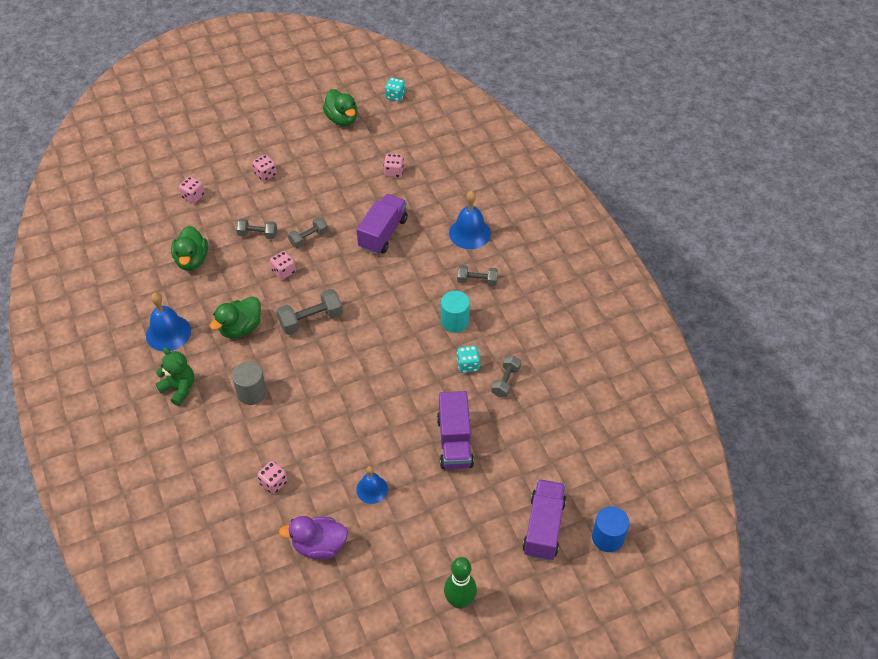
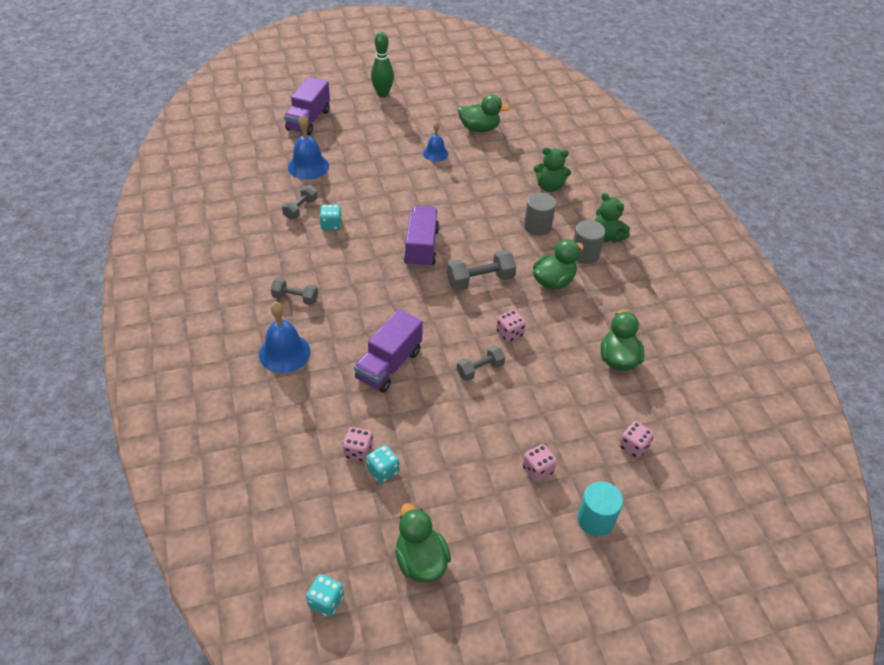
camera: 175 degrees left, 5 degrees down
blue bell [146,292,191,351] -> blue bell moved to [288,115,329,180]
grey dumbbell [236,218,277,239] -> none
pink dice [257,461,288,494] -> none
purple duck [279,516,348,559] -> green duck [458,94,509,132]
purple truck [437,391,474,469] -> purple truck moved to [404,206,439,268]
turquoise cylinder [441,291,470,333] -> turquoise cylinder moved to [577,481,623,537]
blue cylinder [592,506,629,552] -> none
none -> turquoise dice [366,445,399,483]
none -> green teddy bear [534,147,571,192]
none -> grey cylinder [573,220,605,264]

